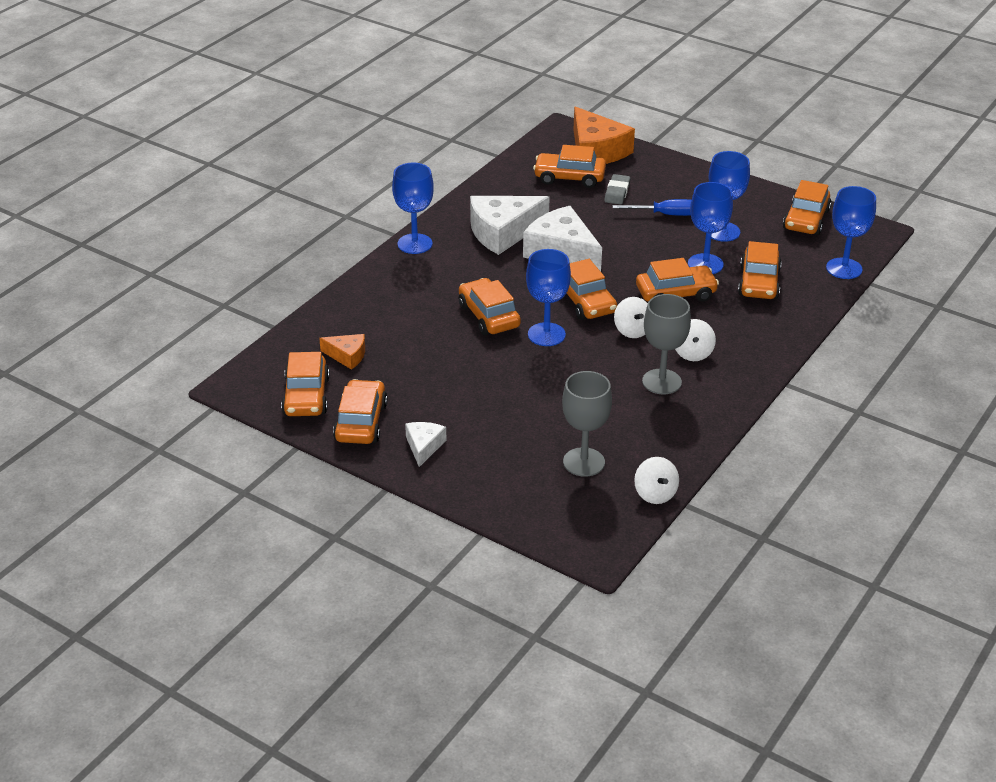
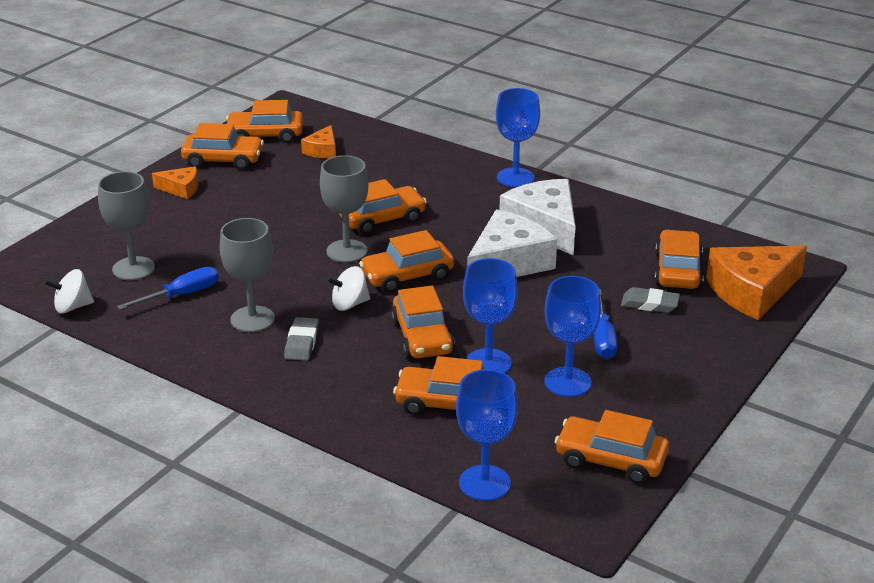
camera: 90 degrees right, 5 degrees down
white cheese [405,422,446,467] -> orange cheese [152,166,198,199]
blue goblet [526,249,571,346] -> grey goblet [320,155,369,263]
white spinning top [675,319,716,361] -> grey eraser [284,317,319,361]
none -> blue screwdriver [117,267,219,310]

